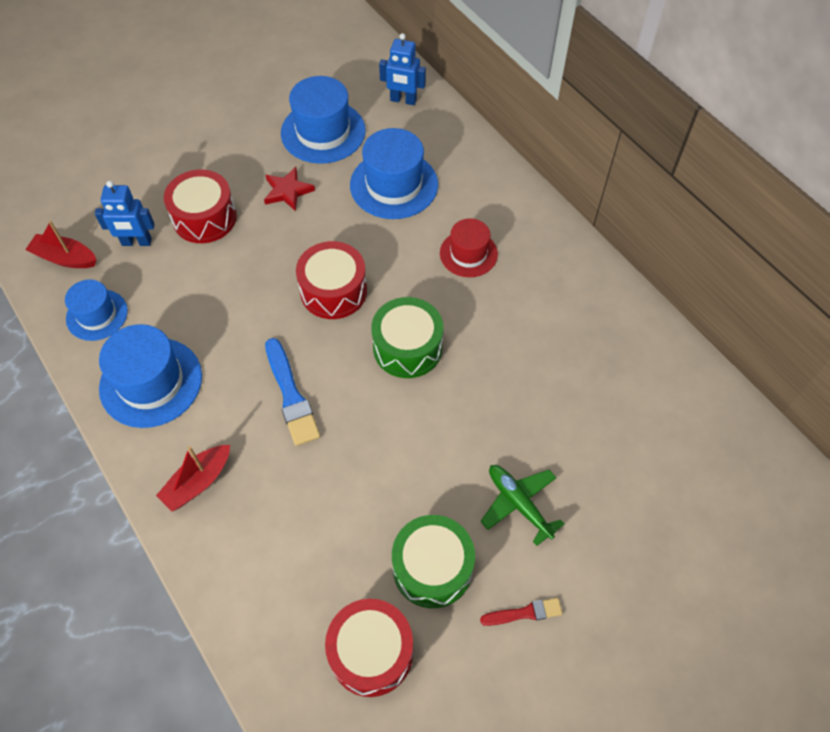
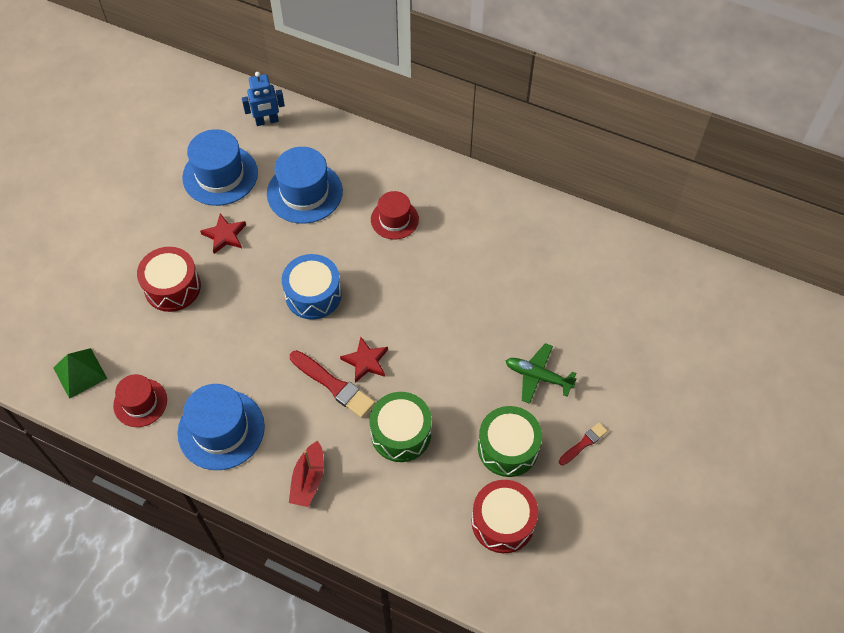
camera: 30 degrees left, 0 degrees up
red boat [25,221,97,268] -> green pyramid [53,348,108,399]
blue hat [65,280,128,341] -> red hat [113,374,167,427]
blue robot [95,181,155,246] -> none
blue brush [265,338,320,446] -> red brush [290,350,375,418]
red drum [296,241,367,319] -> blue drum [282,254,342,319]
green drum [371,297,444,378] -> green drum moved to [369,392,432,462]
none -> red star [340,337,388,383]

